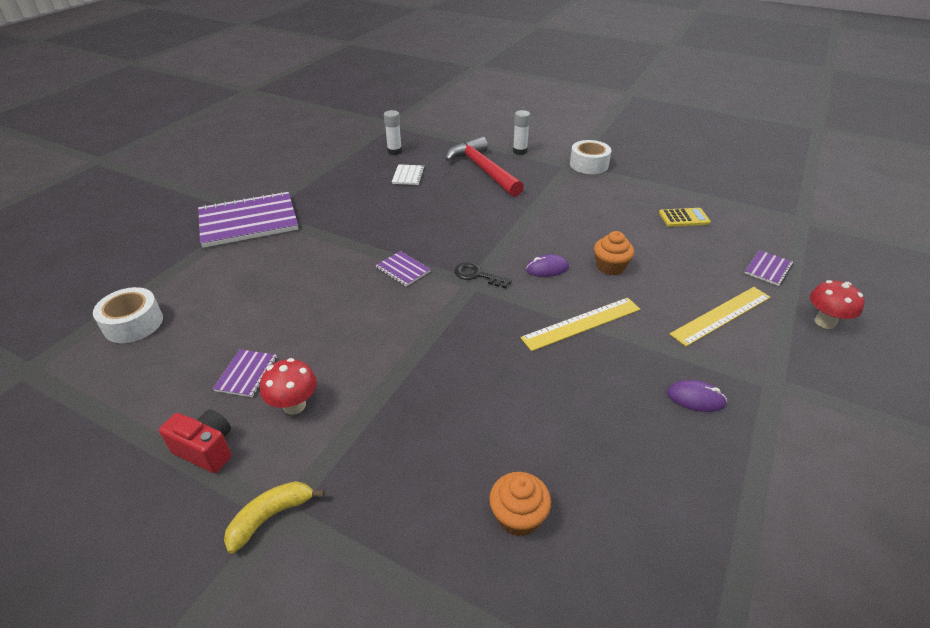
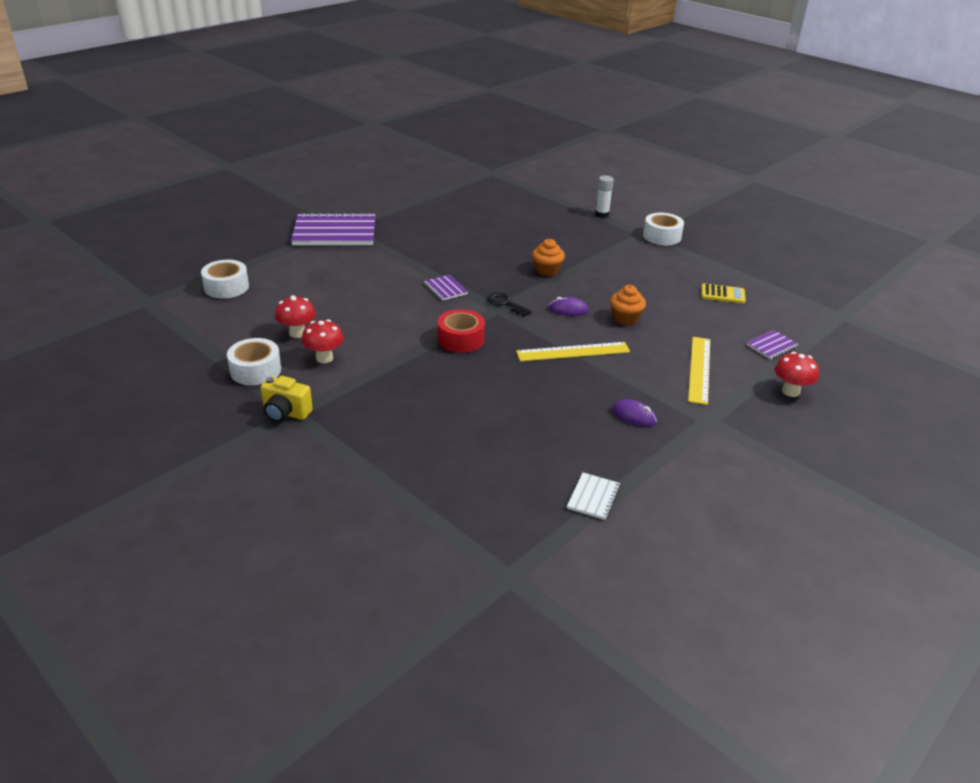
camera: 15 degrees right, 5 degrees down
red camera [159,410,232,473] -> white tape [227,338,281,385]
purple notebook [213,349,277,397] -> red mushroom [275,295,316,338]
yellow banana [224,481,325,553] -> yellow camera [261,376,313,422]
white glue stick [384,110,402,155] -> none
white notebook [392,164,425,185] -> white notebook moved to [567,473,621,520]
red hammer [445,137,524,197] -> none
orange cupcake [489,472,551,536] -> orange cupcake moved to [532,239,565,276]
yellow ruler [670,287,771,346] -> yellow ruler turned 60 degrees counterclockwise [688,337,710,405]
none -> red tape [438,309,485,353]

